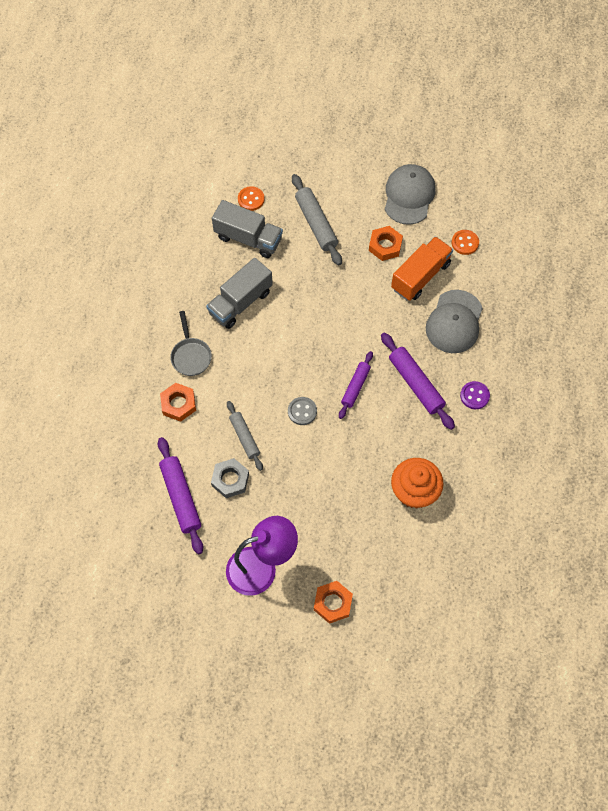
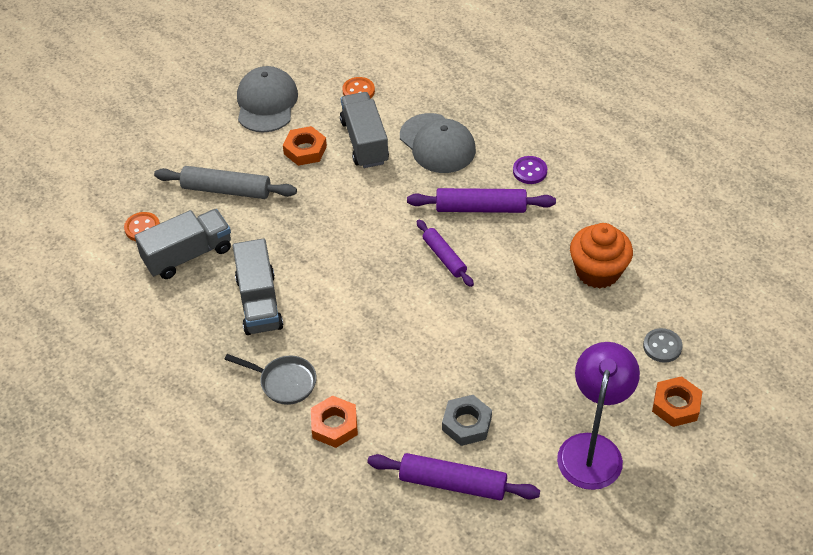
camera: 55 degrees left, 15 degrees down
grey rolling pin [227,401,263,471] -> none
grey button [288,397,317,425] -> grey button moved to [643,328,683,363]
grey cap [385,164,436,225] -> grey cap turned 45 degrees clockwise [237,66,298,132]
orange truck [391,236,453,301] -> grey truck [340,92,389,168]

